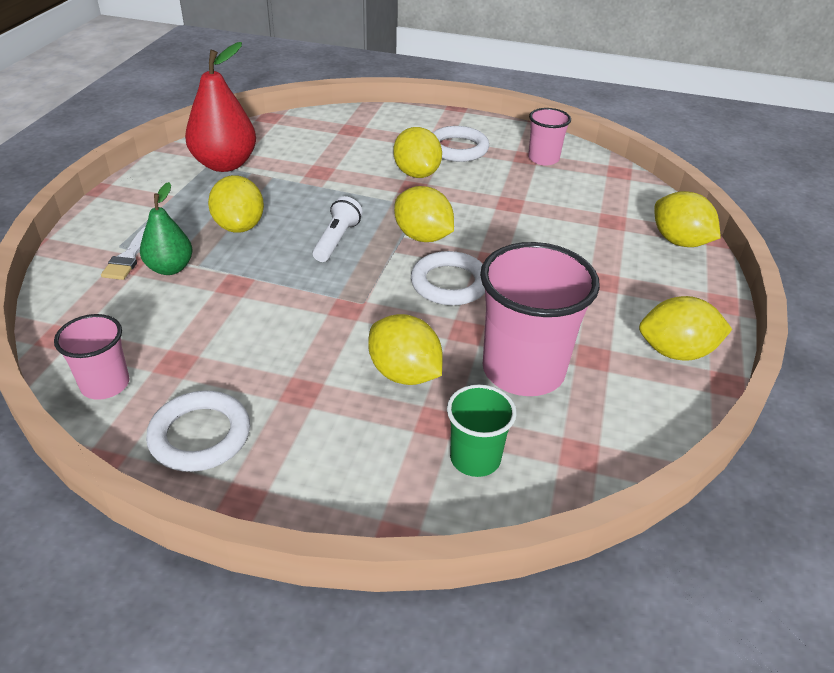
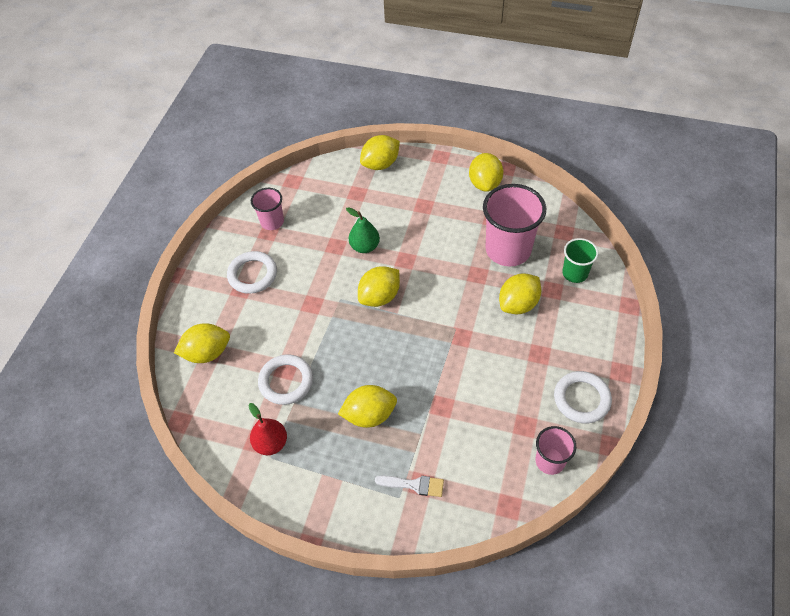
camera: 85 degrees left, 15 degrees up
green pear [140,182,193,275] -> green pear moved to [346,207,380,253]
red pear [185,42,256,172] -> red pear [249,403,287,455], size x0.61
white flashlight [313,196,363,262] -> none
yellow lemon [393,127,442,178] -> yellow lemon moved to [174,323,230,363]
white ring [411,251,485,305] -> white ring moved to [258,354,313,405]

